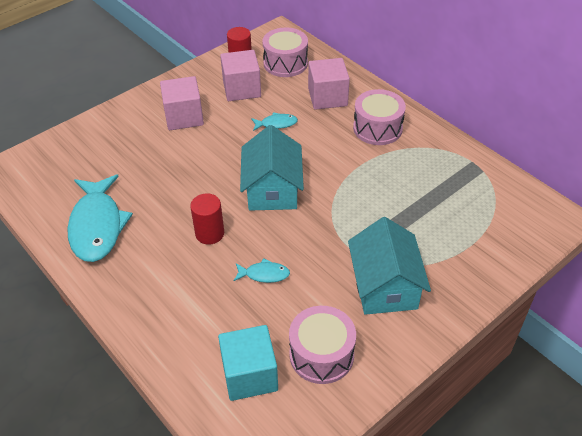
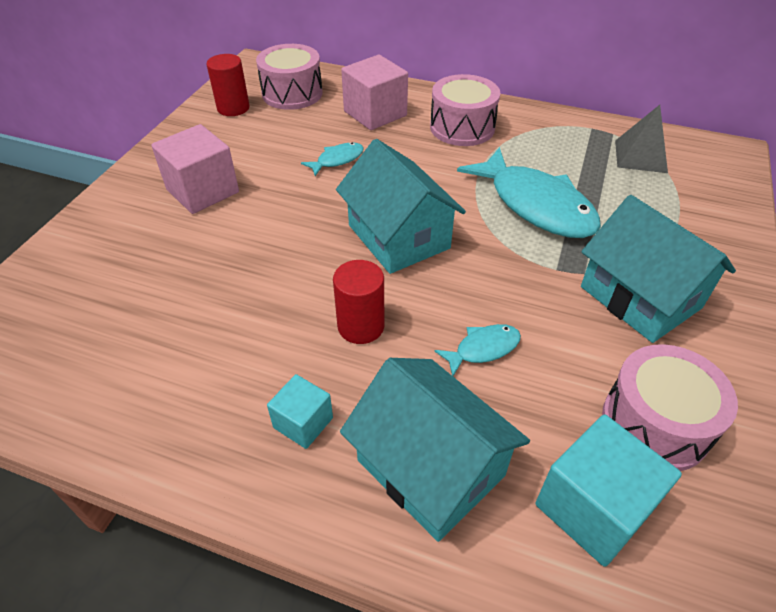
camera: 30 degrees left, 0 degrees up
turquoise fish [67,174,133,262] -> turquoise fish moved to [457,147,601,238]
pink cube [220,50,261,101] -> none
none -> turquoise cube [267,374,333,449]
none -> turquoise house [340,358,530,542]
none -> grey pyramid [615,105,668,173]

